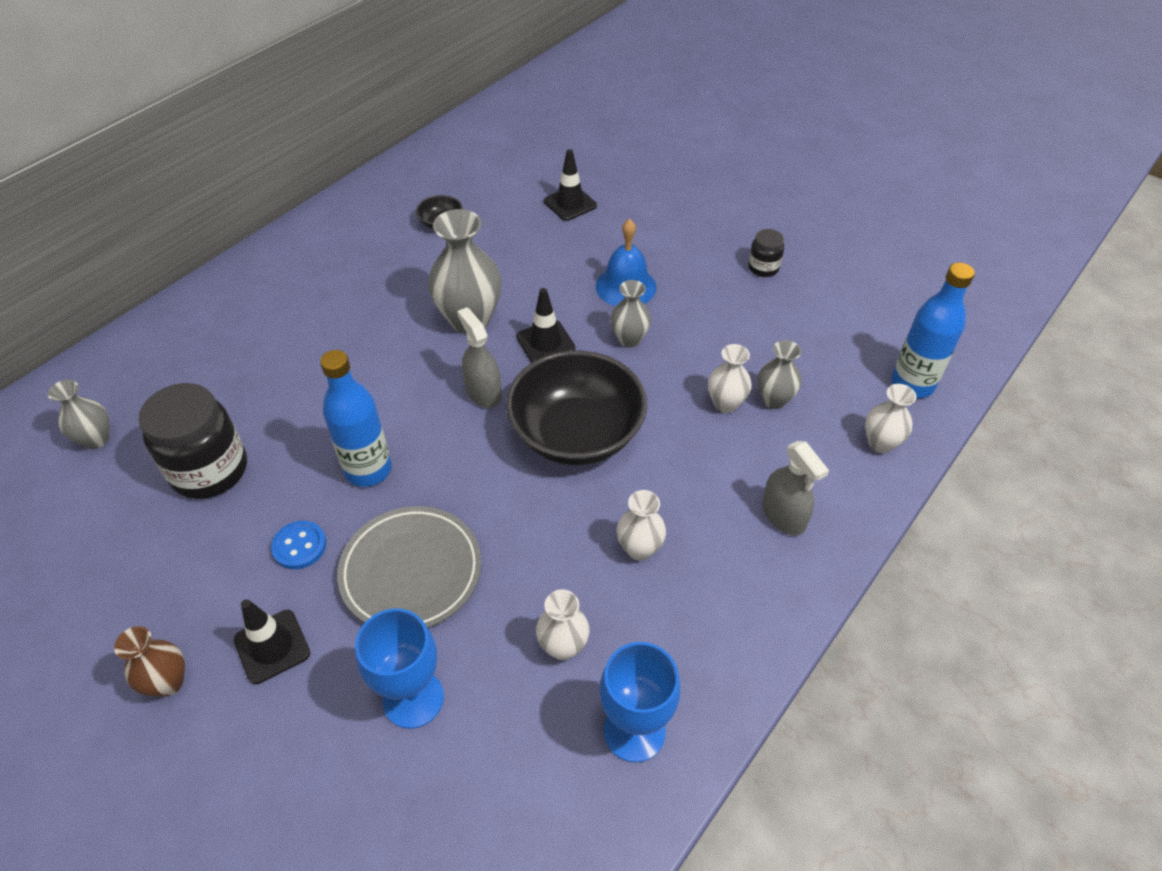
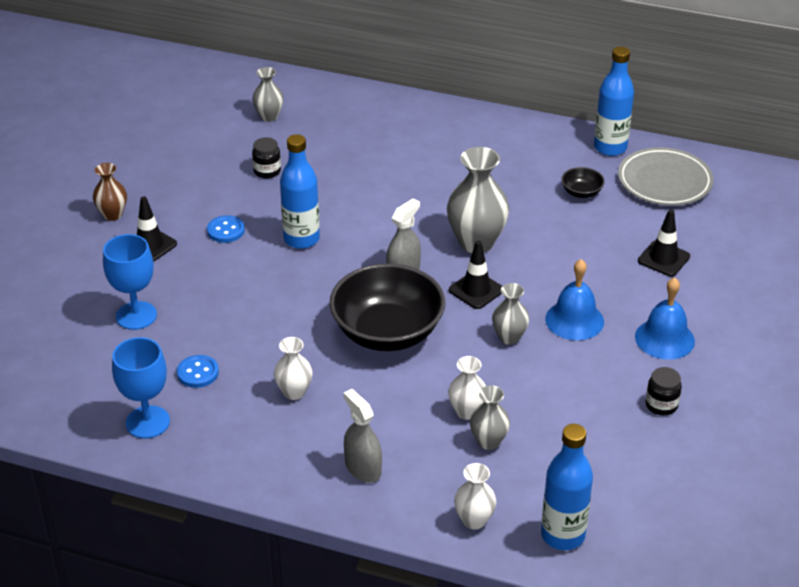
camera: 70 degrees right, 10 degrees down
black jar [139,383,247,499] -> black jar [252,137,281,178], size x0.49
grey plate [337,506,481,628] -> grey plate moved to [618,147,714,206]
white vase [536,590,589,660] -> blue button [177,355,219,388]
grey spray bottle [762,441,829,536] -> grey spray bottle turned 105 degrees clockwise [343,389,382,483]
none -> blue bottle [594,46,634,156]
none -> blue bell [635,277,695,360]

